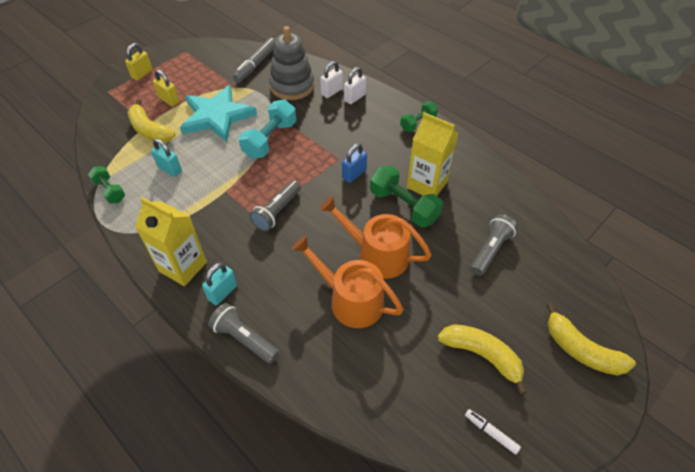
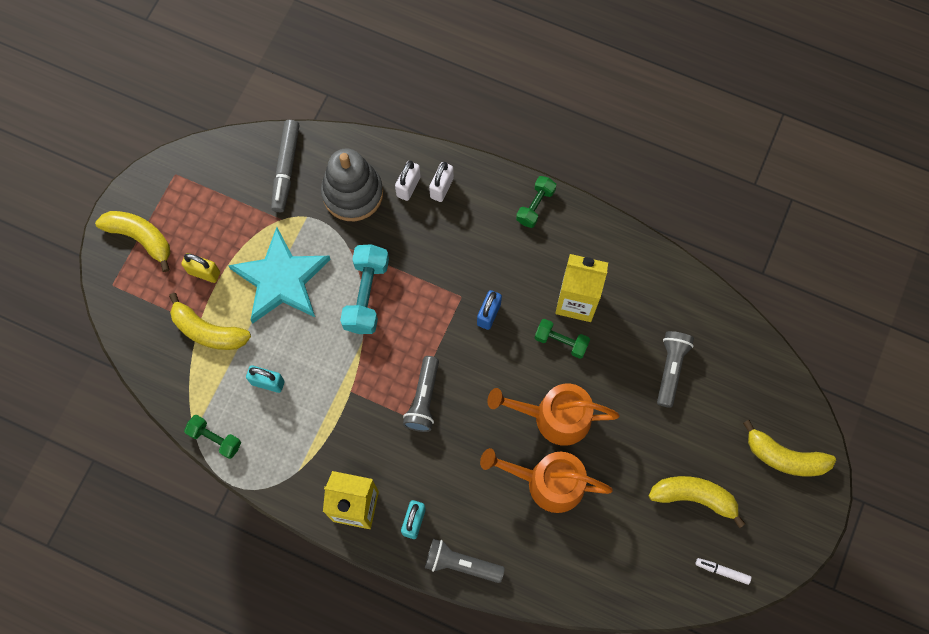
camera: 20 degrees left, 20 degrees up
yellow padlock [125,43,153,80] -> yellow banana [95,211,170,272]
green dumbbell [370,165,443,227] -> green dumbbell [535,319,590,359], size x0.61

